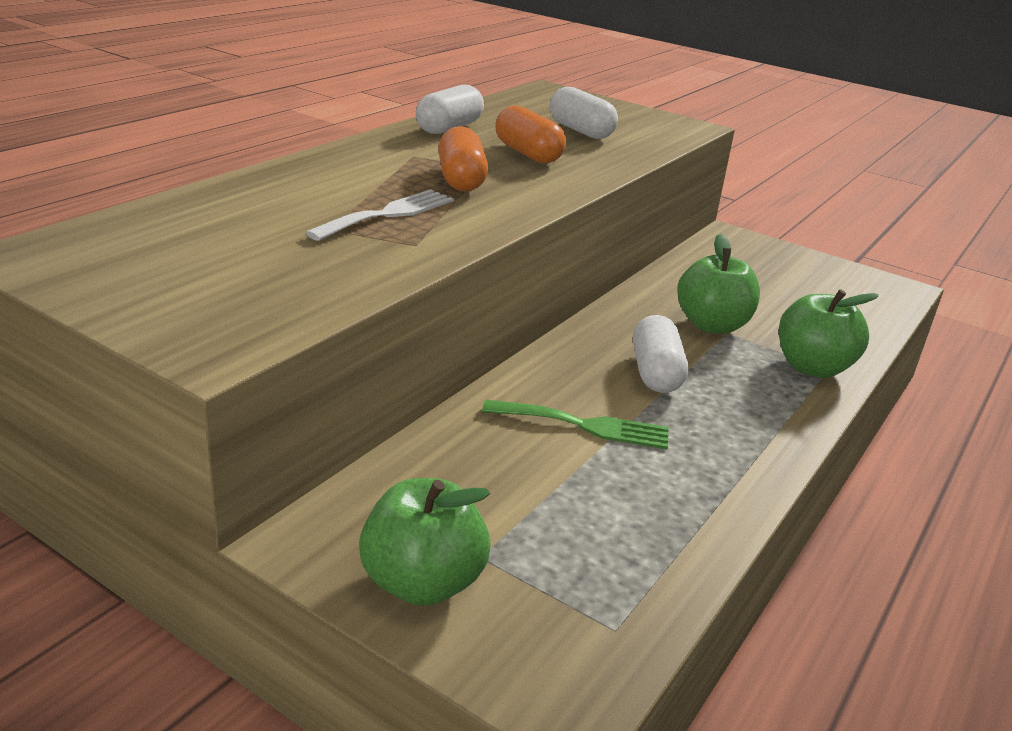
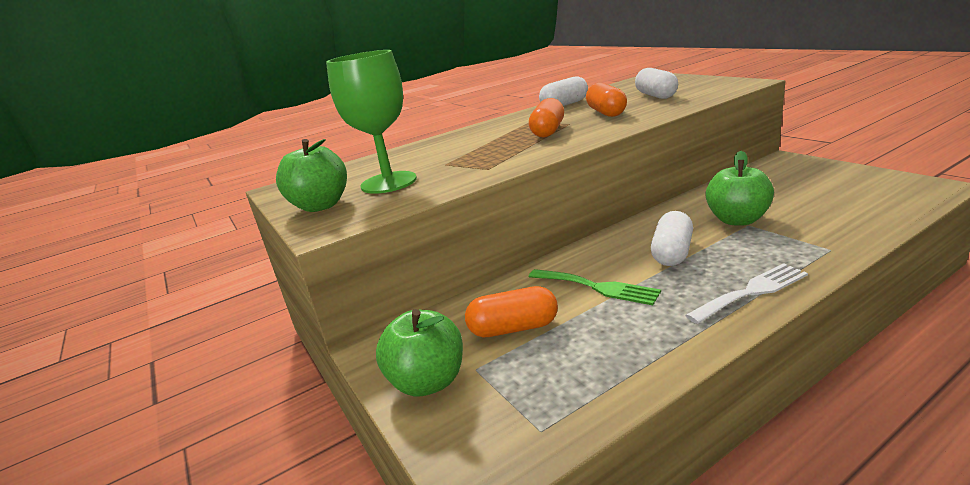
camera: 30 degrees right, 5 degrees down
white fork [305,189,454,241] -> white fork moved to [685,263,808,324]
green apple [779,289,879,378] -> green apple moved to [276,139,347,212]
none -> green goblet [326,50,417,194]
none -> orange capsule [465,286,558,337]

